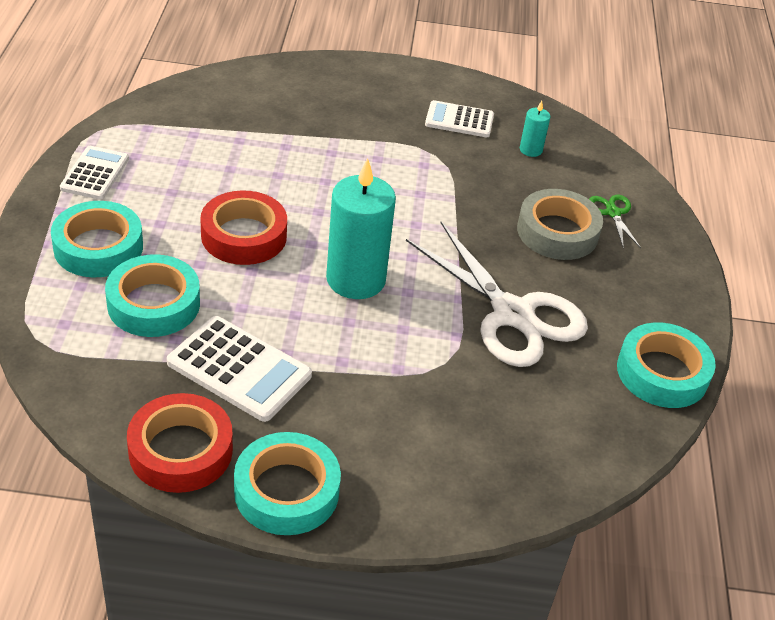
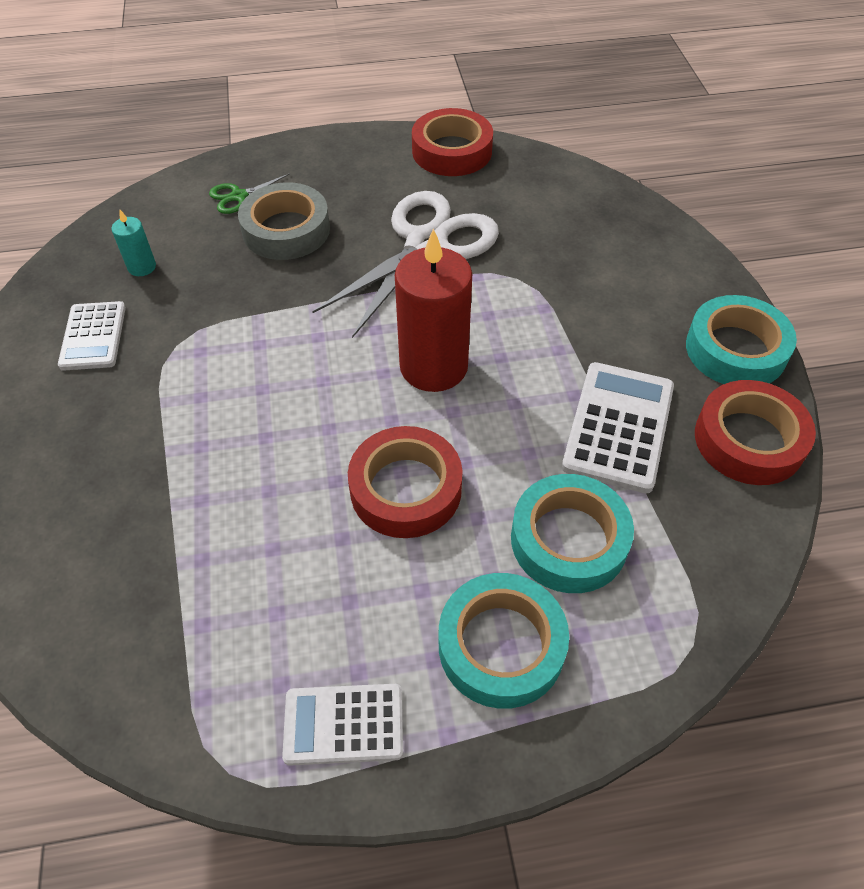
camera: 100 degrees left, 10 degrees up
turquoise candle [326,158,396,299] -> red candle [395,228,472,392]
turquoise tape [617,322,716,408] -> red tape [412,108,493,176]

